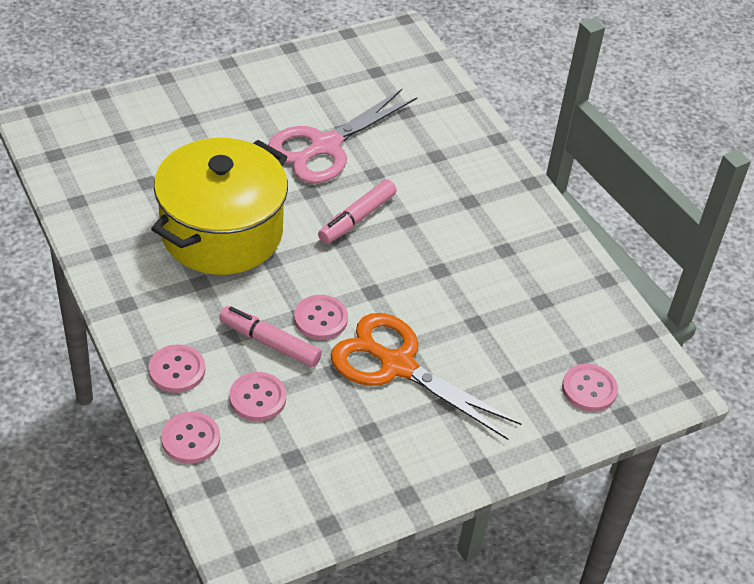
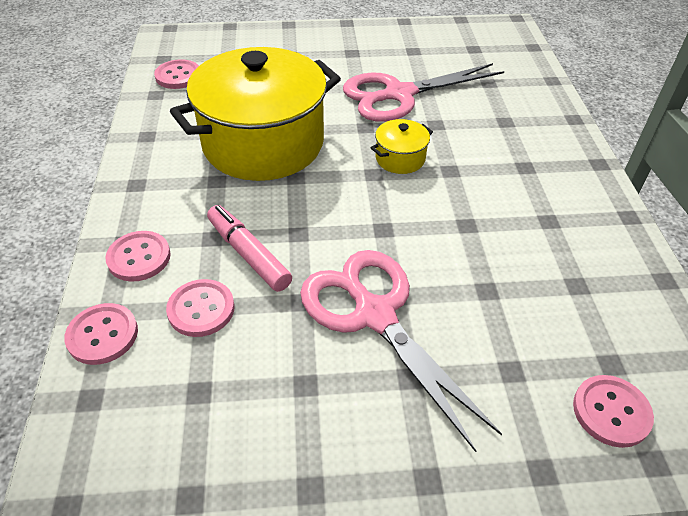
camera: 25 degrees right, 0 degrees up
pink button [294,295,348,340] -> pink button moved to [154,59,199,89]
pink marker [318,179,397,244] -> yellow pot [371,119,433,174]
orange scissors [331,313,521,440] -> pink scissors [300,250,502,452]

